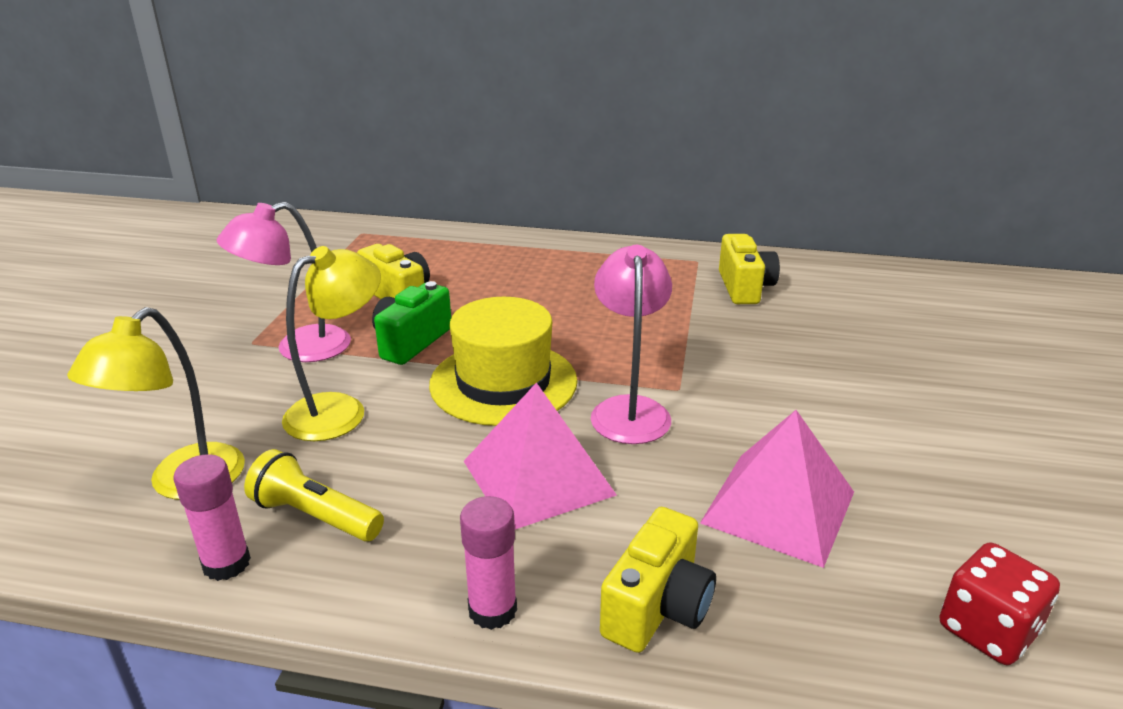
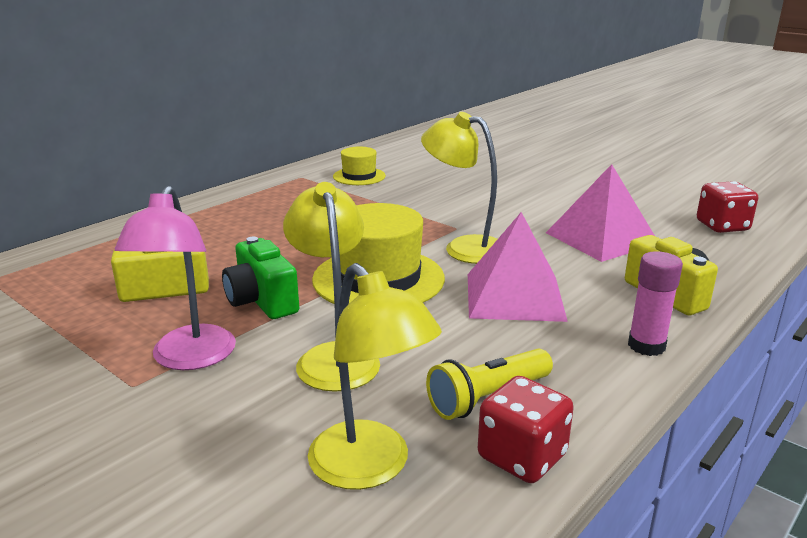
camera: 60 degrees left, 5 degrees down
pink glue stick [173,454,251,581] -> red dice [478,376,574,483]
pink lamp [591,245,672,444] -> yellow lamp [421,112,497,264]
yellow camera [719,234,780,304] -> yellow hat [333,147,386,185]

